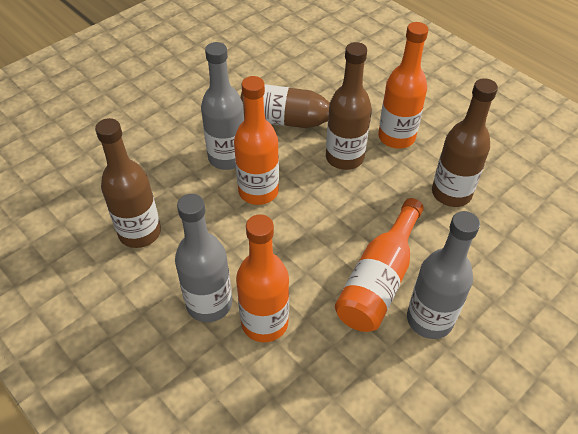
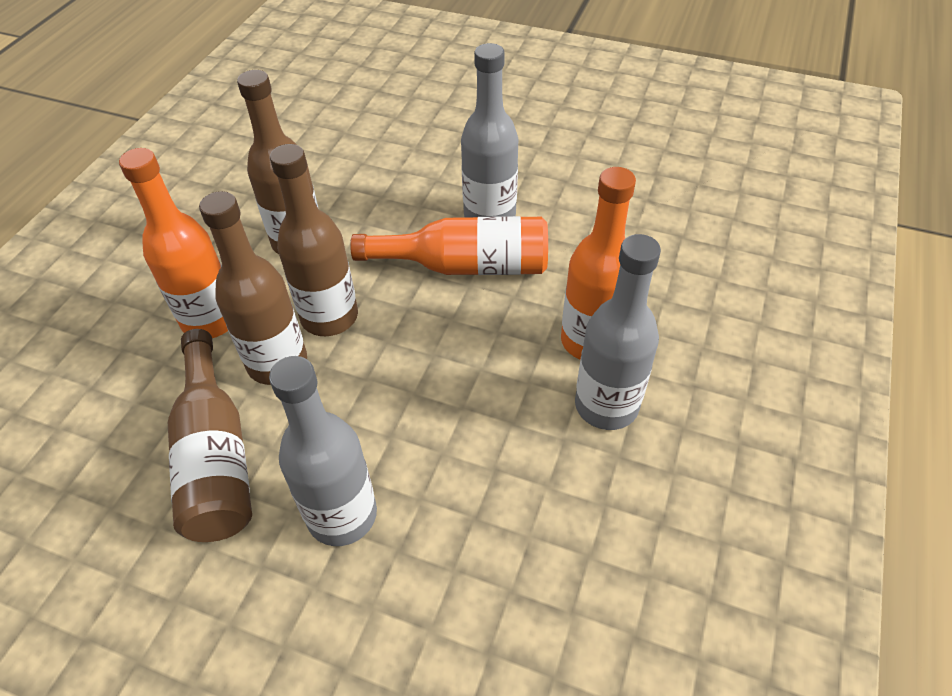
camera: 115 degrees left, 0 degrees up
brown bottle [95,118,161,248] -> brown bottle moved to [270,144,358,336]
orange bottle [234,76,279,205] -> none

